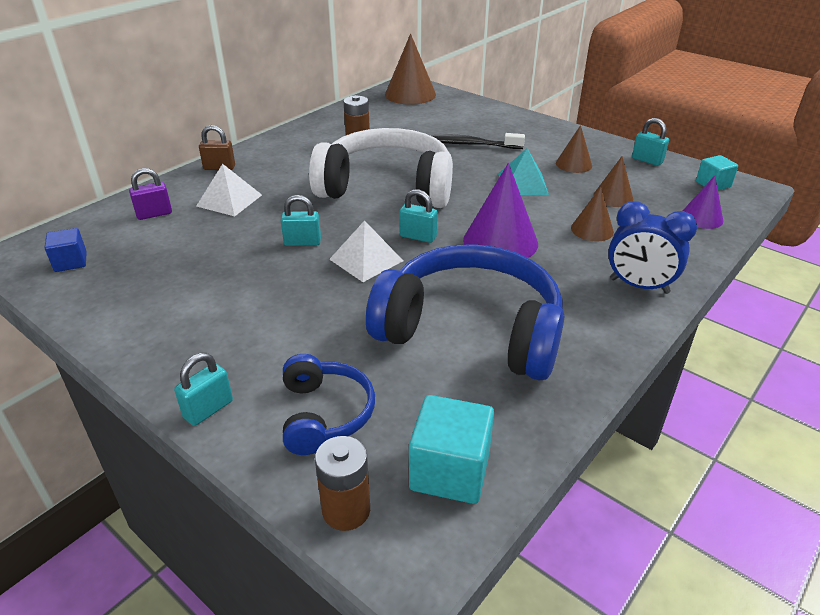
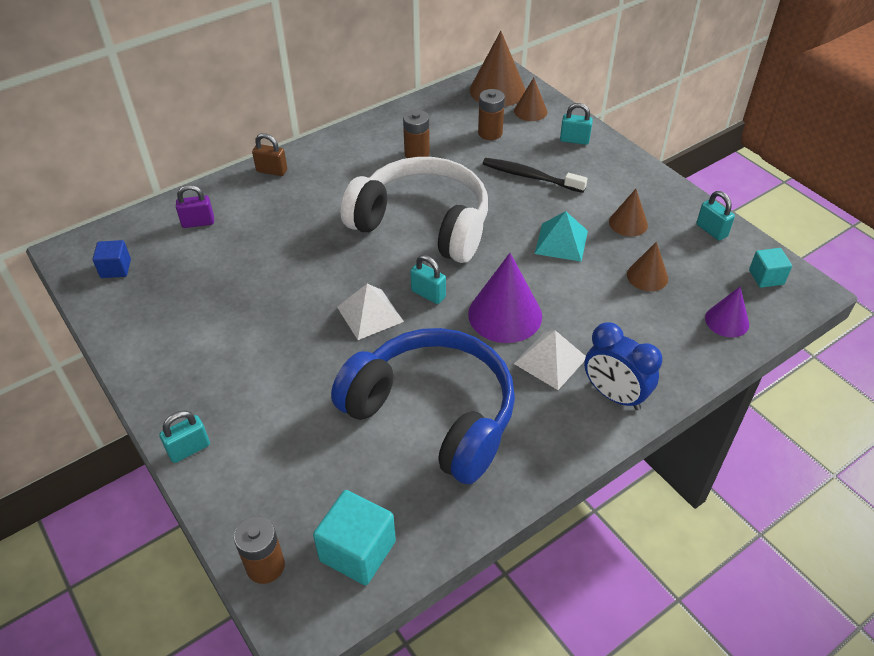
camera: 15 degrees right, 10 degrees up
white pyramid [196,164,262,216] -> white pyramid moved to [514,330,586,390]
turquoise padlock [281,195,321,246] -> turquoise padlock moved to [560,103,593,145]
blue headphones [283,354,375,455] -> none
brown cone [571,187,614,241] -> brown cone moved to [514,78,547,121]
none -> brown battery [478,89,505,140]

